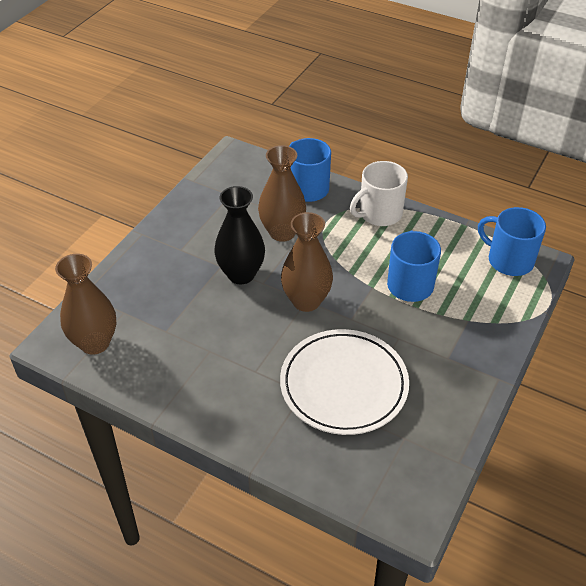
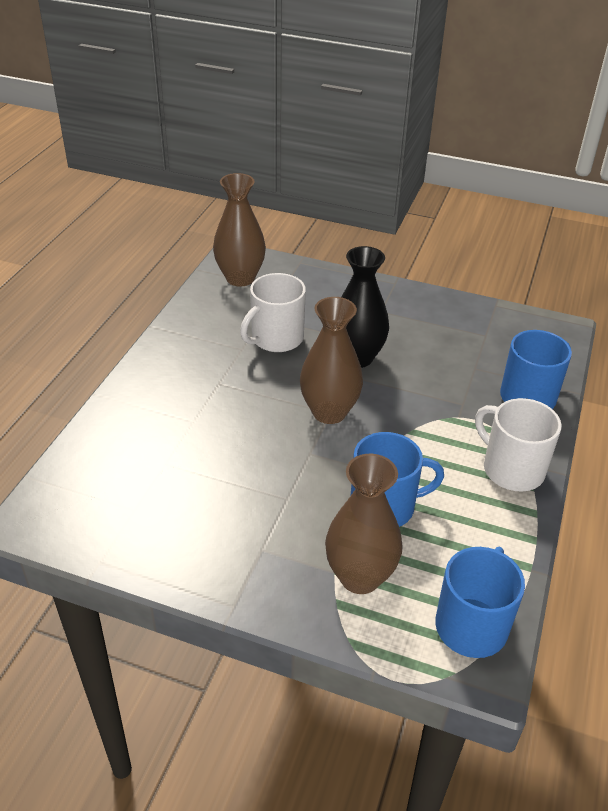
camera: 80 degrees right, 5 degrees down
brown vase [258,145,306,242] -> brown vase moved to [325,454,403,594]
white plate [280,329,409,435] -> none
none -> white mug [240,273,306,352]

